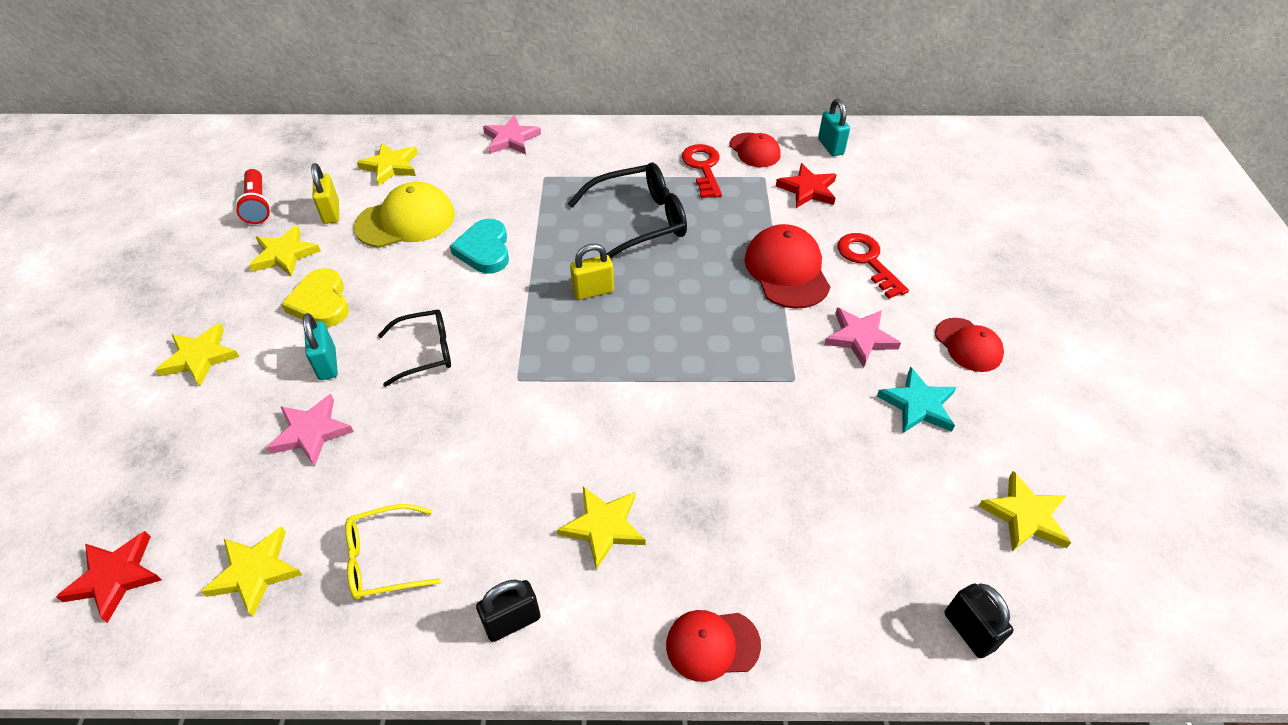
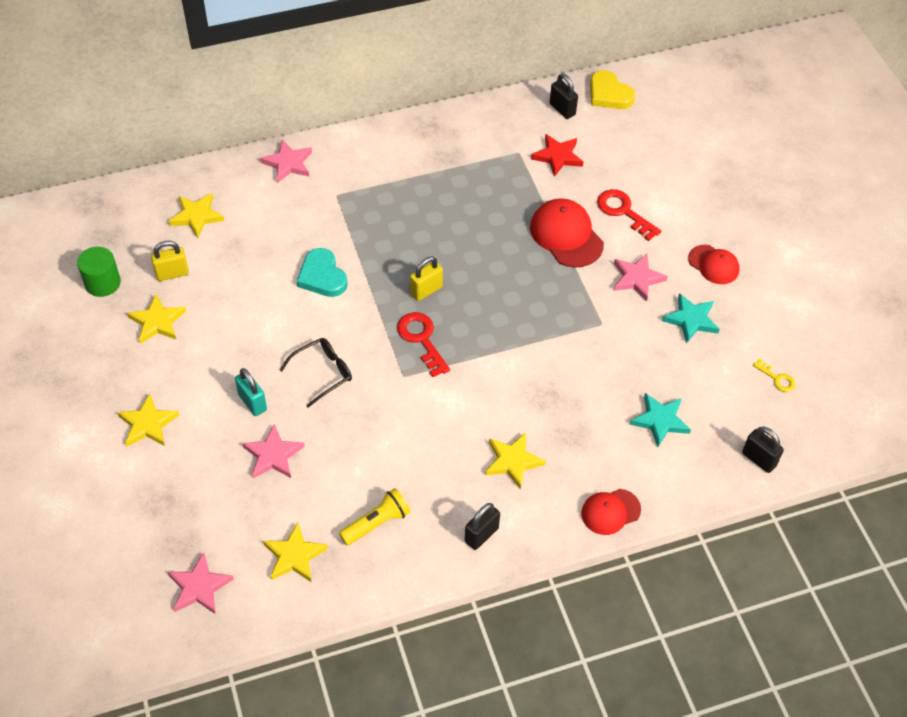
camera: 20 degrees left, 5 degrees up
red star [56,531,162,623] -> pink star [168,553,234,614]
red flashlight [235,169,271,224] -> green cylinder [77,247,121,297]
yellow heart [281,268,349,327] -> yellow heart moved to [590,70,635,109]
yellow padlock [311,163,339,224] -> yellow padlock turned 75 degrees counterclockwise [151,241,189,281]
yellow glasses [345,504,441,600] -> yellow flashlight [339,488,410,545]
yellow cap [354,182,455,248] -> none
black glasses [568,162,687,259] -> none
red key [682,144,722,198] -> red key moved to [397,312,450,377]
red cap [730,133,780,167] -> none
turquoise padlock [818,99,850,156] -> black padlock [550,74,578,119]
yellow star [978,471,1071,552] -> yellow key [753,359,795,392]
none -> turquoise star [630,393,691,447]

